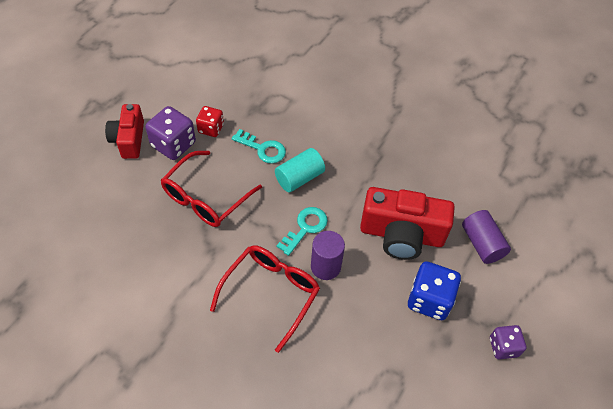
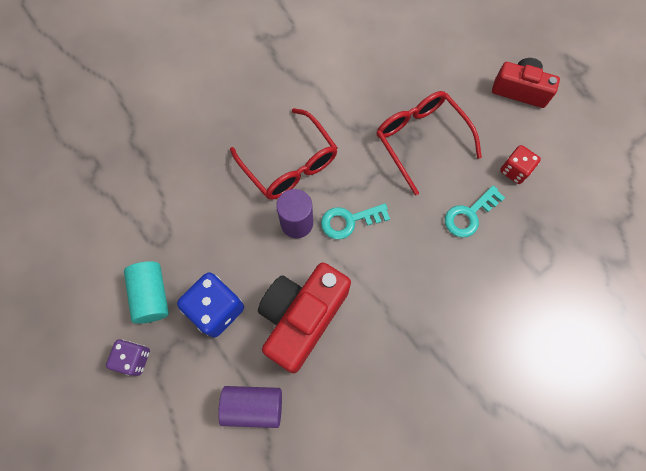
camera: 115 degrees right, 15 degrees up
purple dice [145,106,196,160] -> none
turquoise cylinder [275,148,325,193] -> turquoise cylinder moved to [124,261,169,324]
turquoise key [276,207,328,256] -> turquoise key turned 105 degrees clockwise [321,203,390,239]

